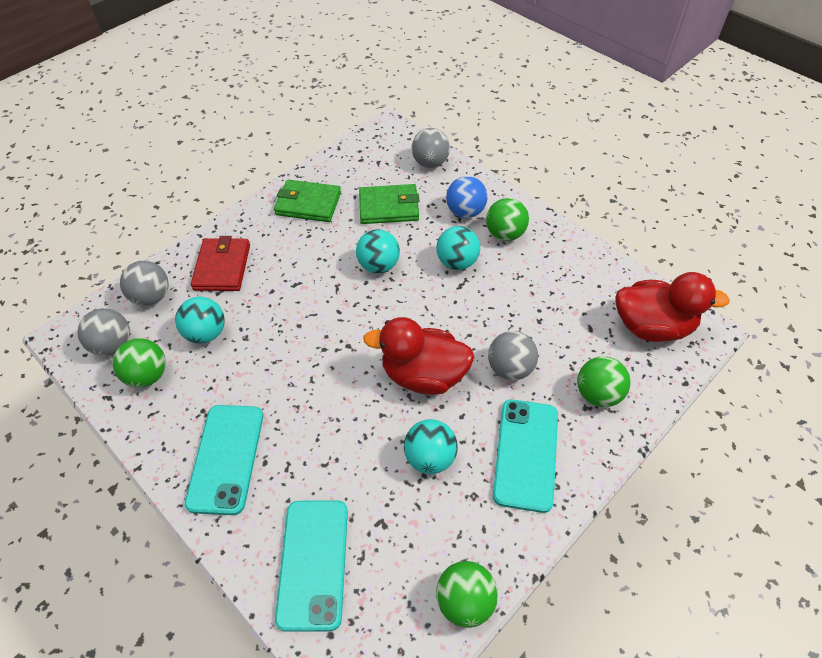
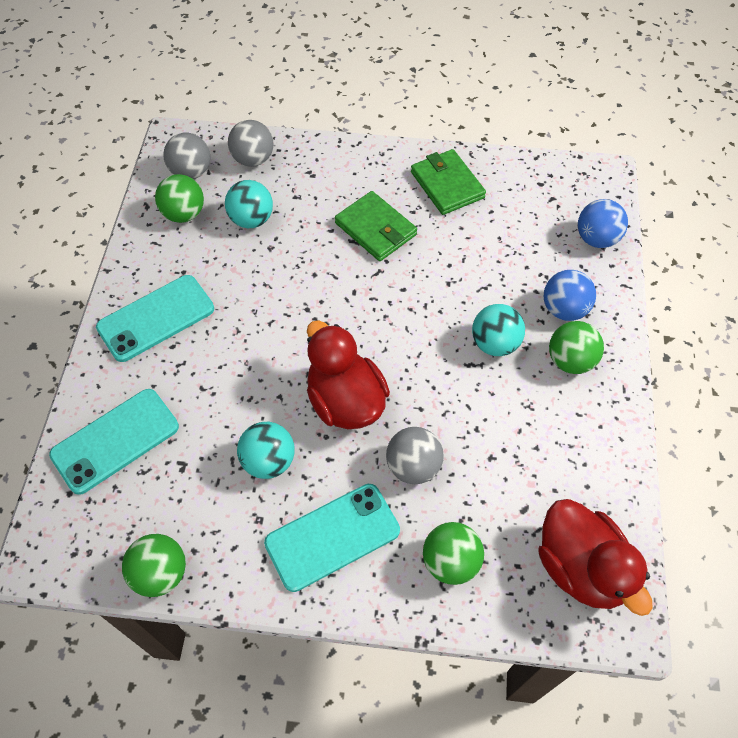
camera: 50 degrees right, 5 degrees up
red wallet [191,236,250,291] -> none
turquoise ball [356,229,400,273] -> none
green wallet [359,184,419,224] -> green wallet moved to [335,191,417,261]
grey ball [411,128,450,168] -> blue ball [578,199,628,248]

